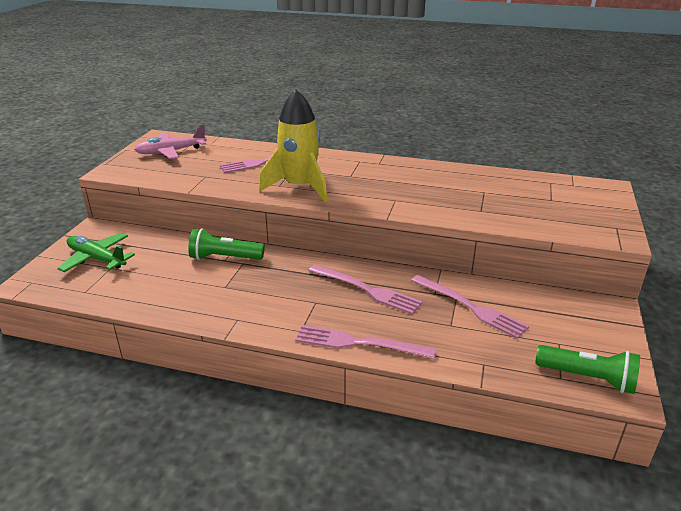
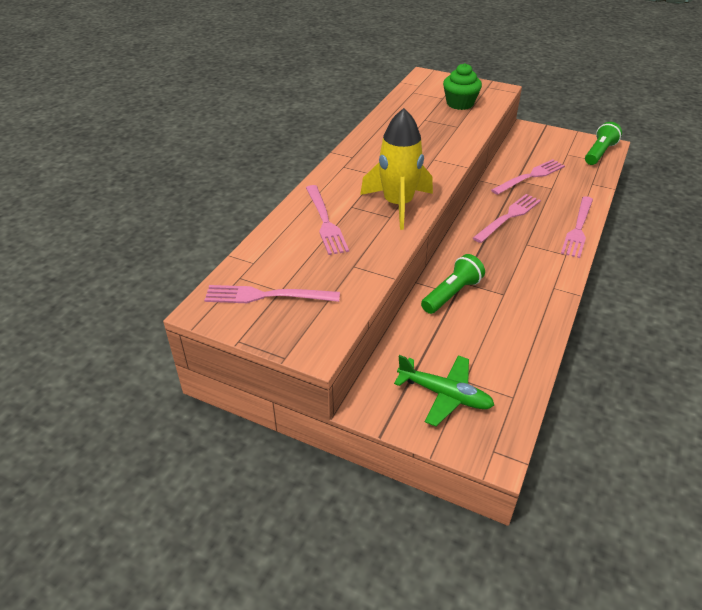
camera: 80 degrees left, 10 degrees up
green plane [57,233,135,272] -> green plane turned 105 degrees counterclockwise [394,355,494,426]
pink plane [134,125,207,159] -> pink fork [204,285,340,303]
green flashlight [188,228,265,260] -> green flashlight turned 150 degrees counterclockwise [421,254,485,314]
none -> green cupcake [443,63,482,110]

